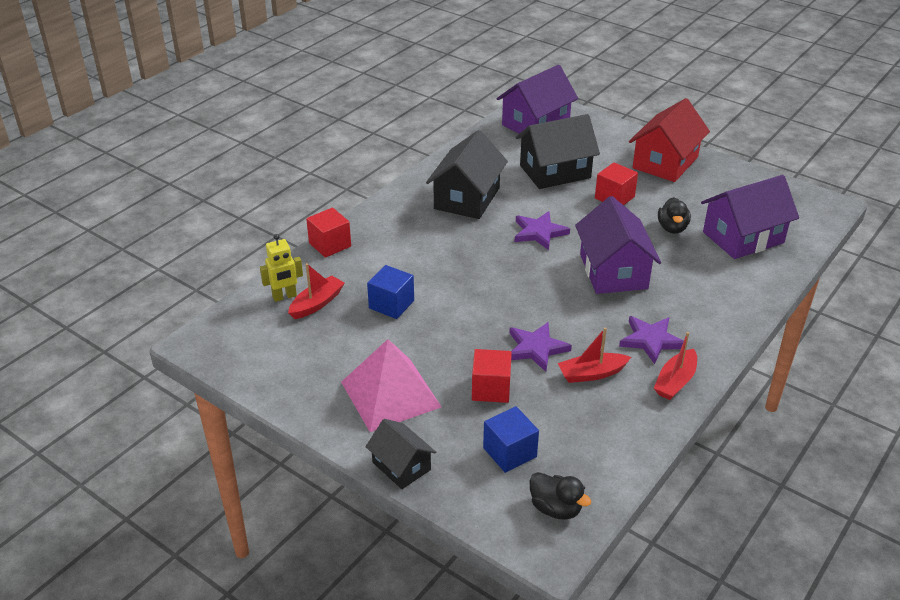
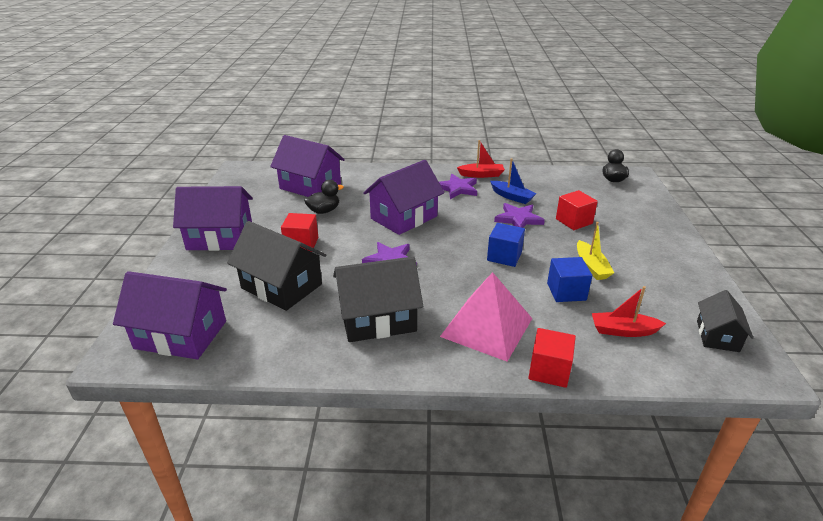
camera: 125 degrees left, 5 degrees down
yellow robot [260,234,303,302] -> none
pink pyramid [341,339,442,432] -> pink pyramid moved to [440,272,533,361]
black house [366,419,436,489] -> black house moved to [697,290,753,352]
blue cube [483,406,539,473] -> blue cube moved to [487,223,525,267]
red boat [558,327,631,383] -> blue boat [490,158,537,204]
red house [629,98,710,182] -> purple house [173,186,253,251]
none -> yellow boat [577,222,614,280]

